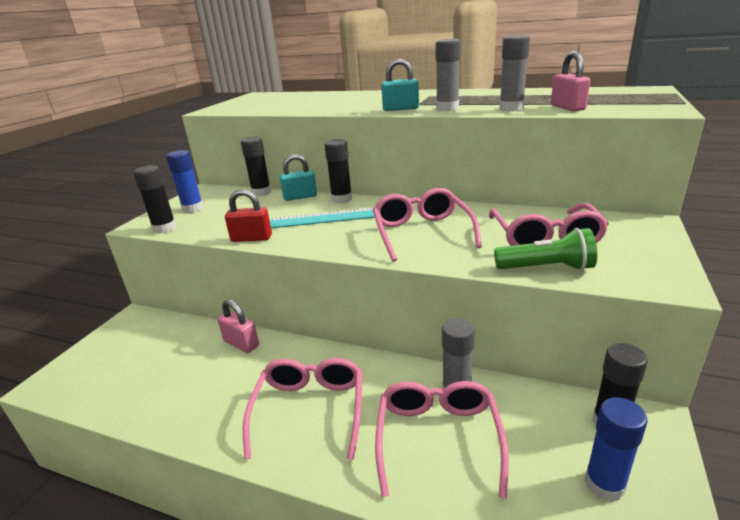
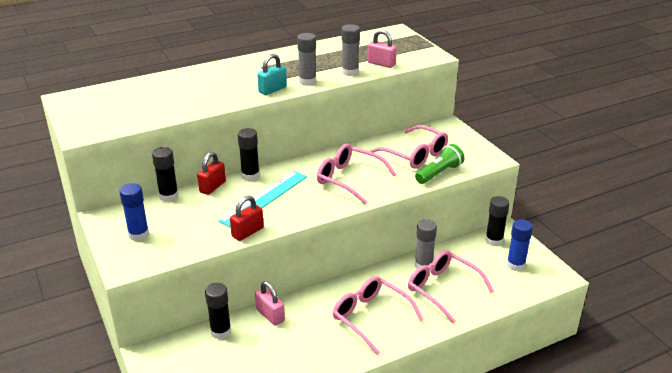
camera: 50 degrees left, 5 degrees up
black glue stick [133,165,176,234] -> black glue stick moved to [205,283,231,339]
pink padlock [218,299,259,353] -> pink padlock turned 60 degrees clockwise [255,281,285,326]
turquoise padlock [280,154,317,201] -> red padlock [197,152,226,195]

